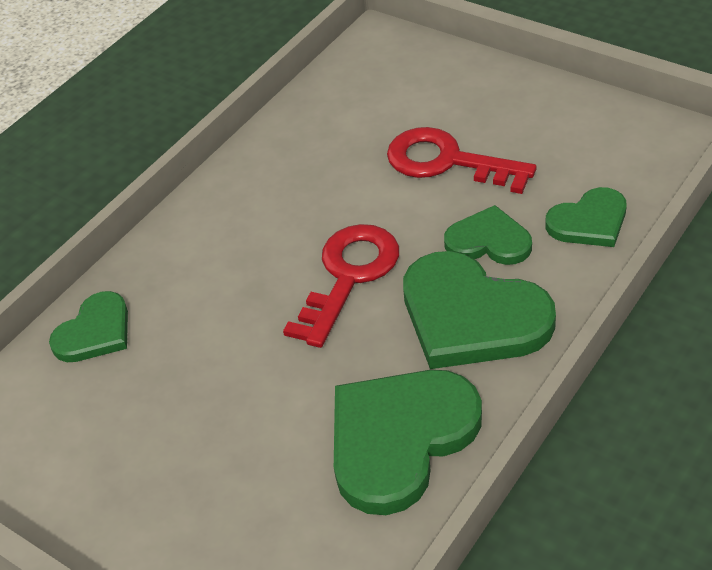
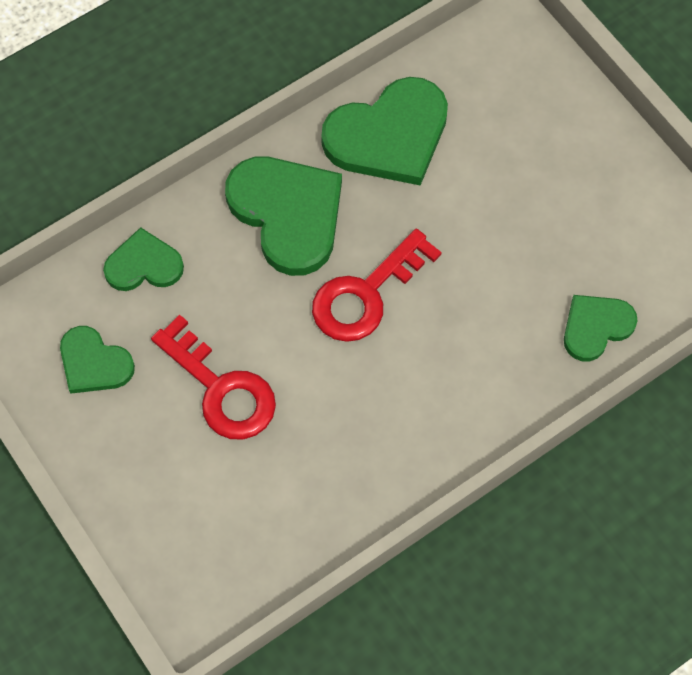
camera: 165 degrees left, 20 degrees up
green heart [444,205,532,265] -> green heart moved to [60,326,135,394]

